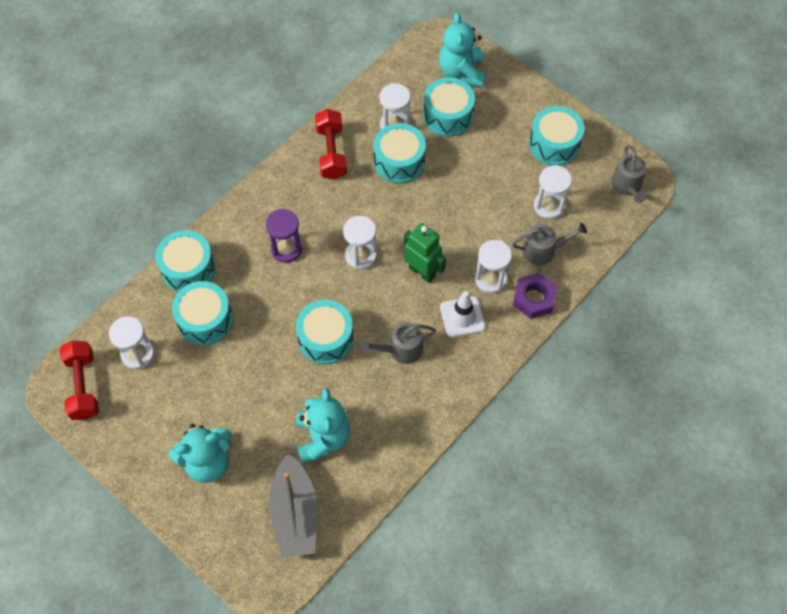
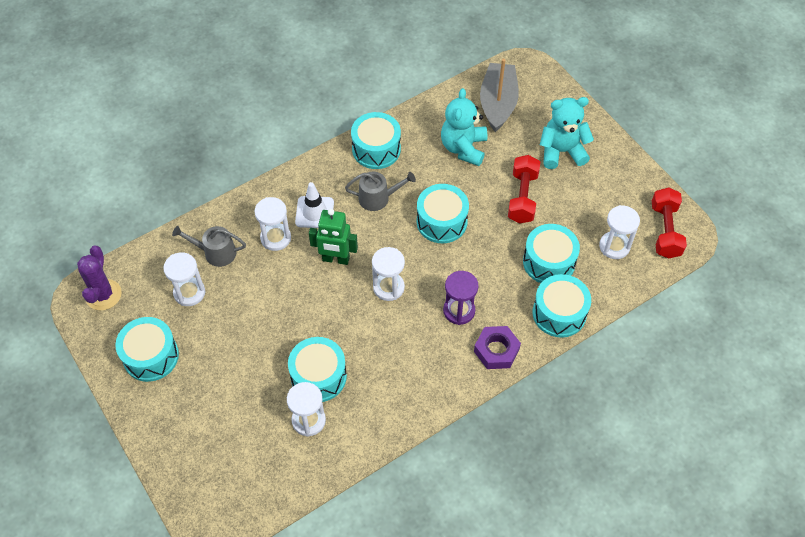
camera: 165 degrees left, 5 degrees down
red dumbbell [315,109,347,180] -> red dumbbell moved to [508,155,540,223]
green robot [404,223,446,283] -> green robot turned 45 degrees counterclockwise [309,209,358,265]
turquoise drum [423,77,475,137] -> turquoise drum moved to [351,112,401,169]
turquoise teddy bear [439,12,485,87] -> none
purple nut [513,273,557,319] -> purple nut moved to [474,326,521,369]
grey watering can [611,145,646,203] -> purple cactus [77,245,122,310]

